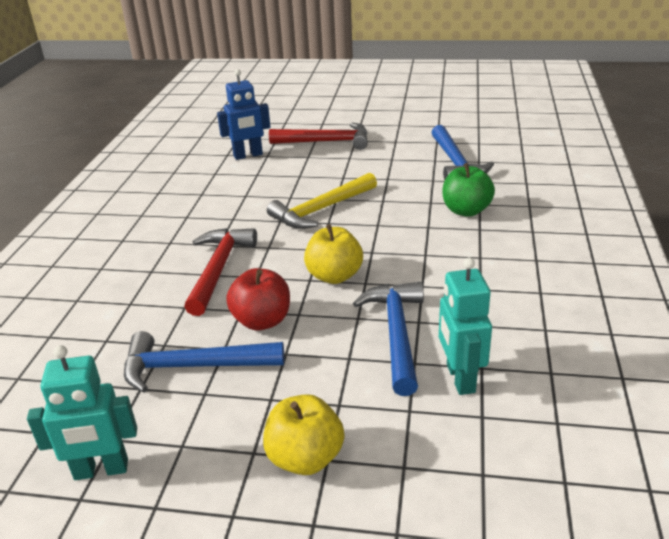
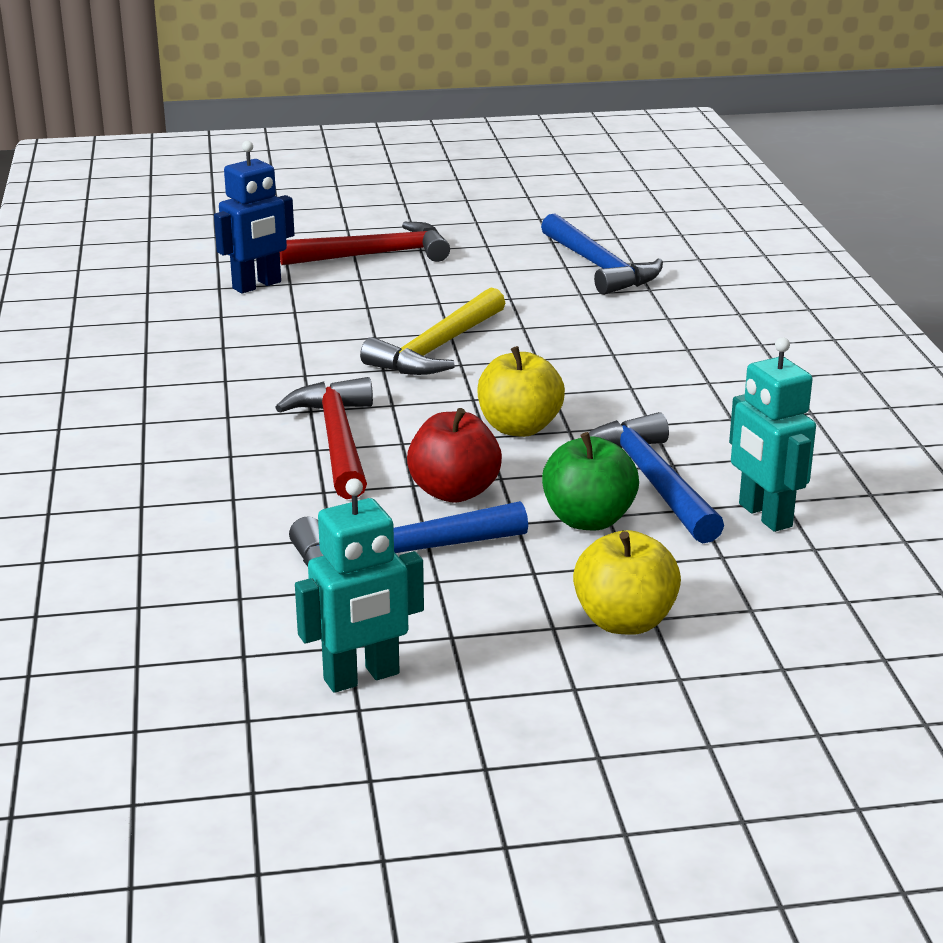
camera: 20 degrees left, 5 degrees down
green apple [443,163,495,217] -> green apple moved to [542,432,639,530]

